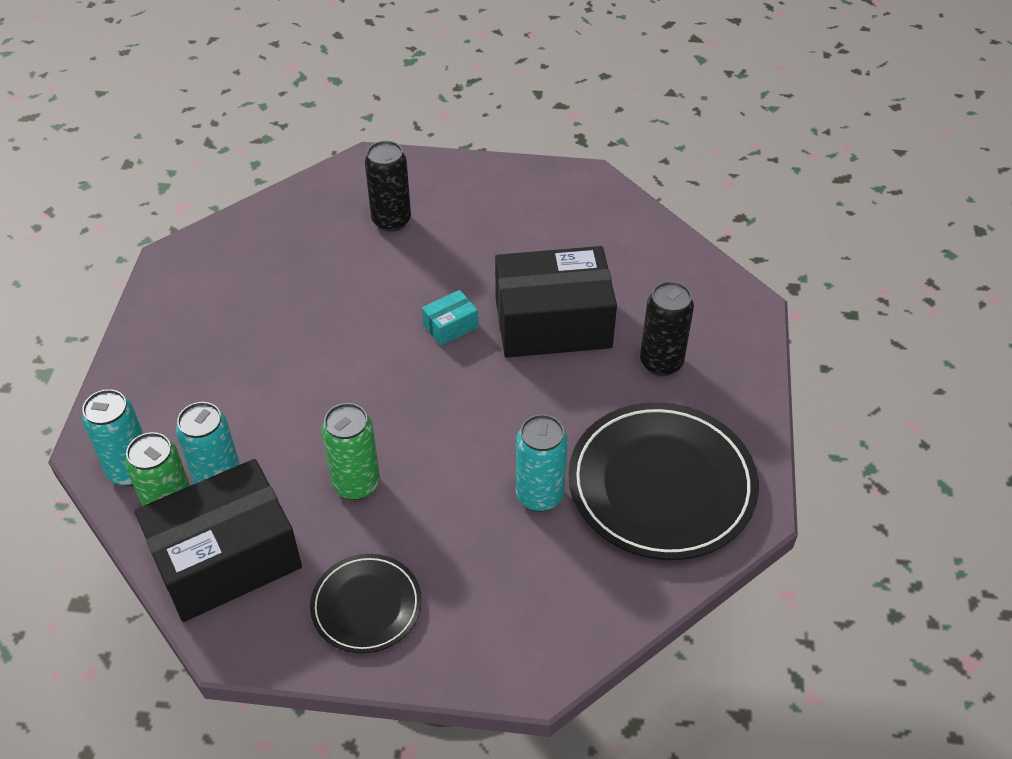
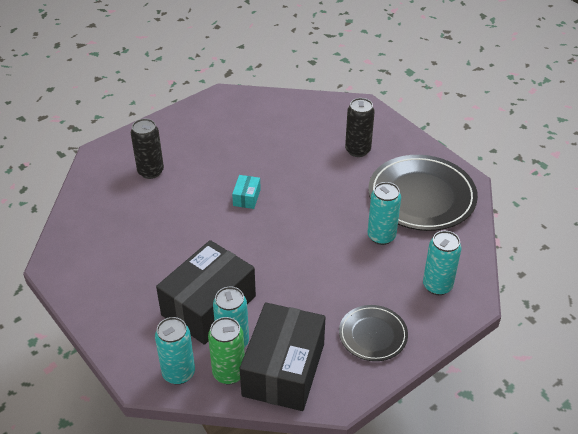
camera: 45 degrees left, 5 degrees down
green can [322,403,380,500] -> none
black box [495,246,617,358] -> black box moved to [156,240,256,345]
none -> turquoise can [423,231,461,295]

